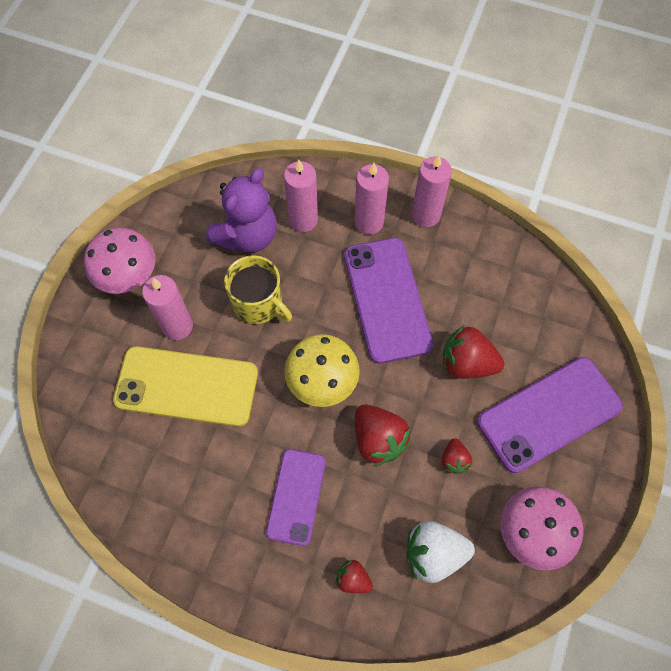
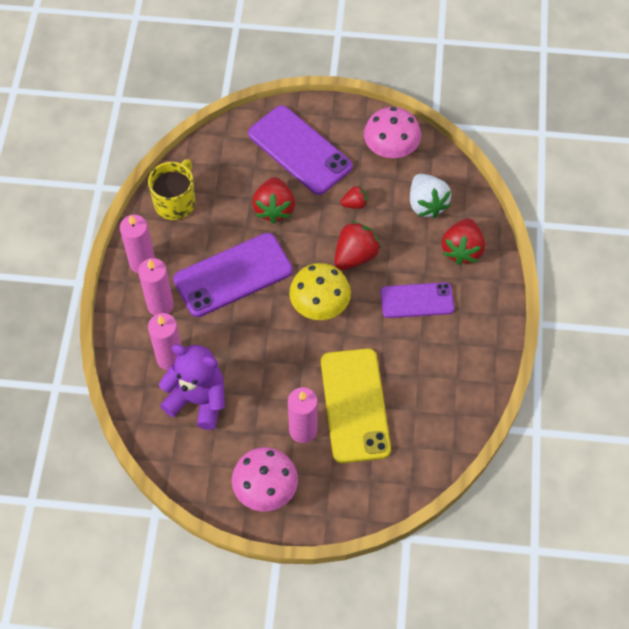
camera: 105 degrees left, 5 degrees down
yellow mug [224,255,292,324] -> yellow mug moved to [148,159,195,220]
red strawberry [335,560,373,593] -> red strawberry [442,218,485,265], size x1.82

